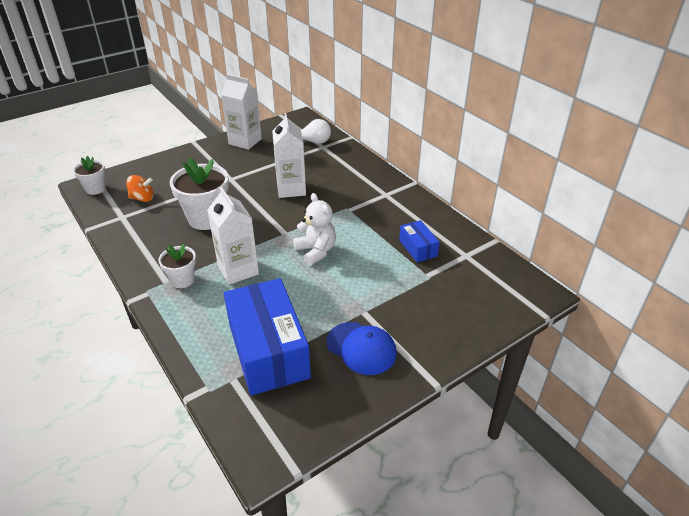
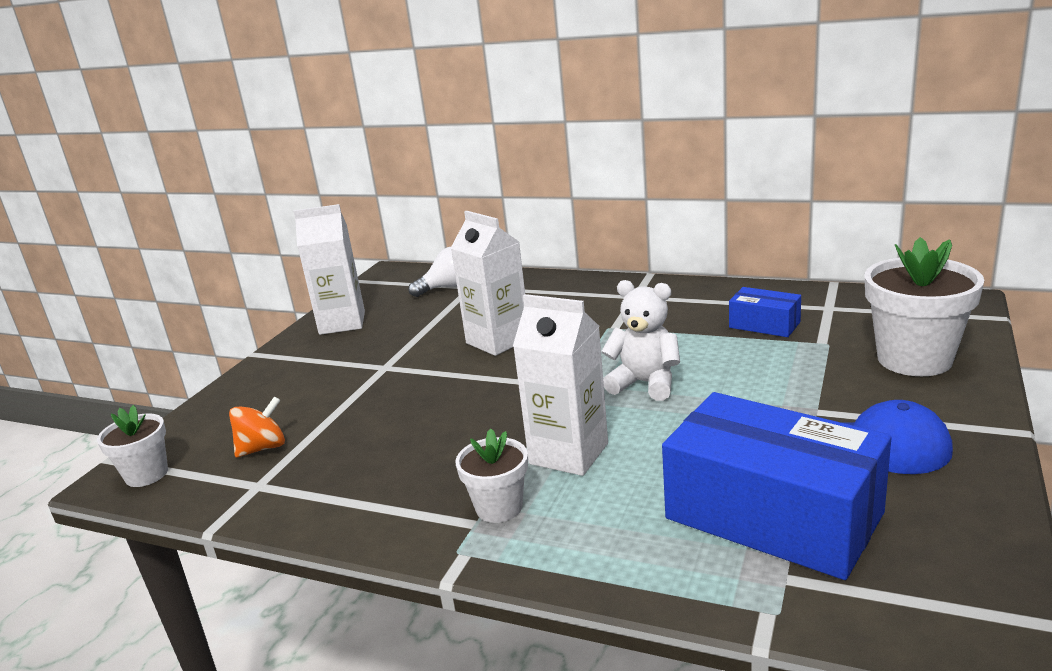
camera: 30 degrees left, 15 degrees down
white flower pot [170,157,229,230] -> white flower pot moved to [865,237,984,376]

